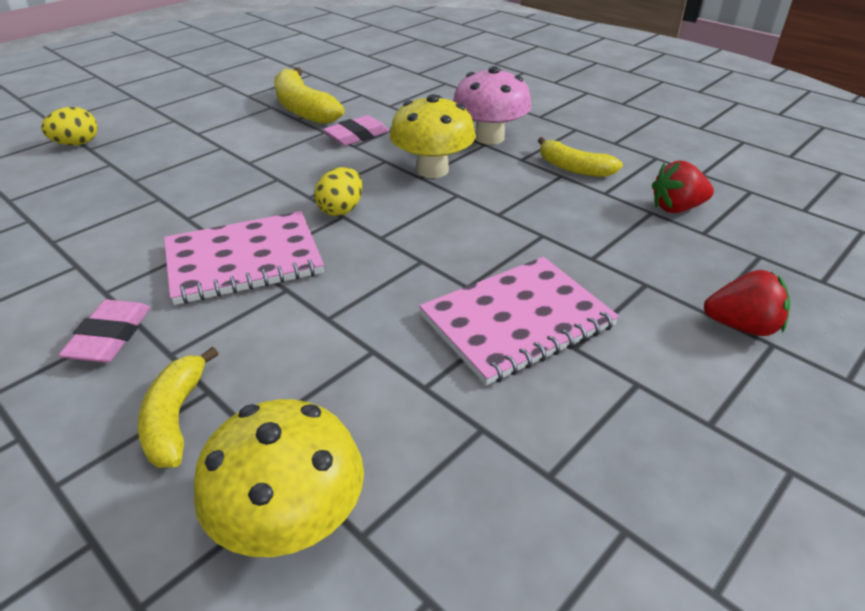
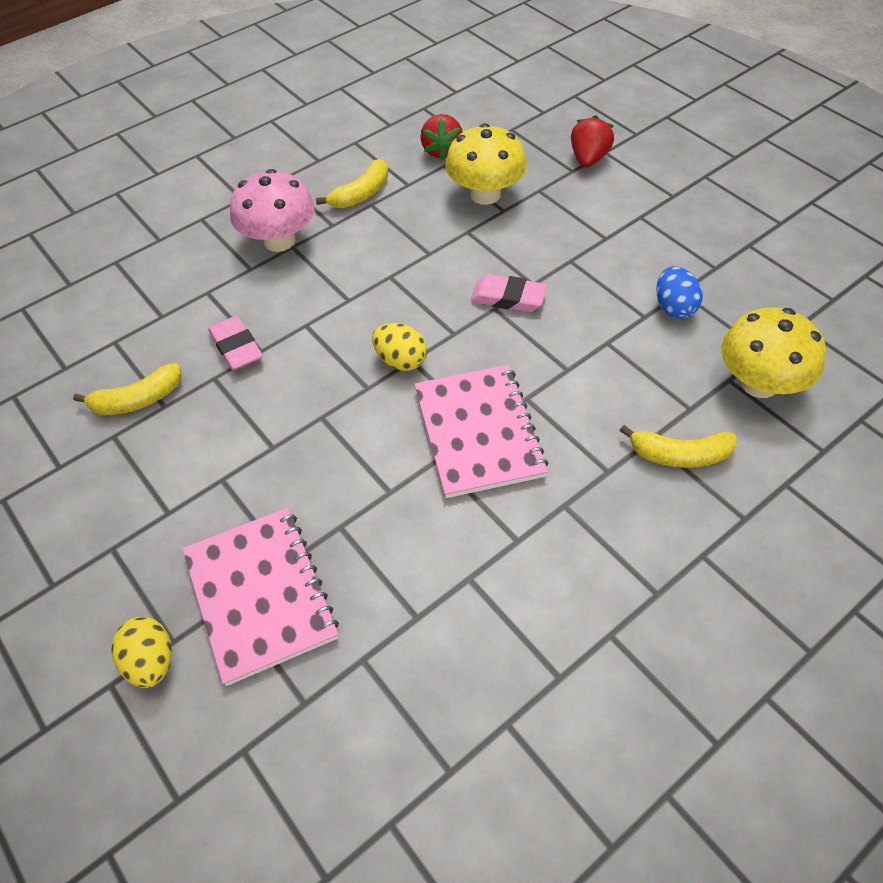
camera: 80 degrees left, 15 degrees up
pink eraser [58,300,150,363] -> pink eraser moved to [471,274,547,312]
yellow banana [274,67,344,124] -> yellow banana [73,363,182,415], size x0.65
yellow mushroom [390,94,476,178] -> yellow mushroom moved to [445,123,527,205]
pink notebook [419,257,619,385] -> pink notebook moved to [182,508,339,686]
none -> blue egg [657,266,703,319]

